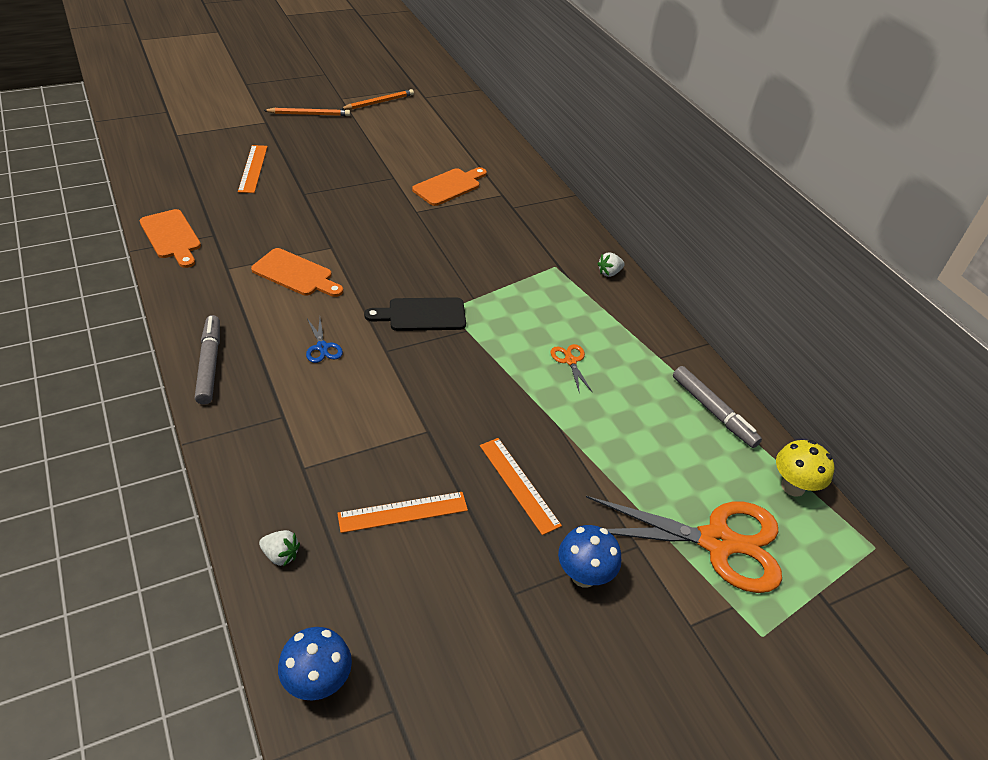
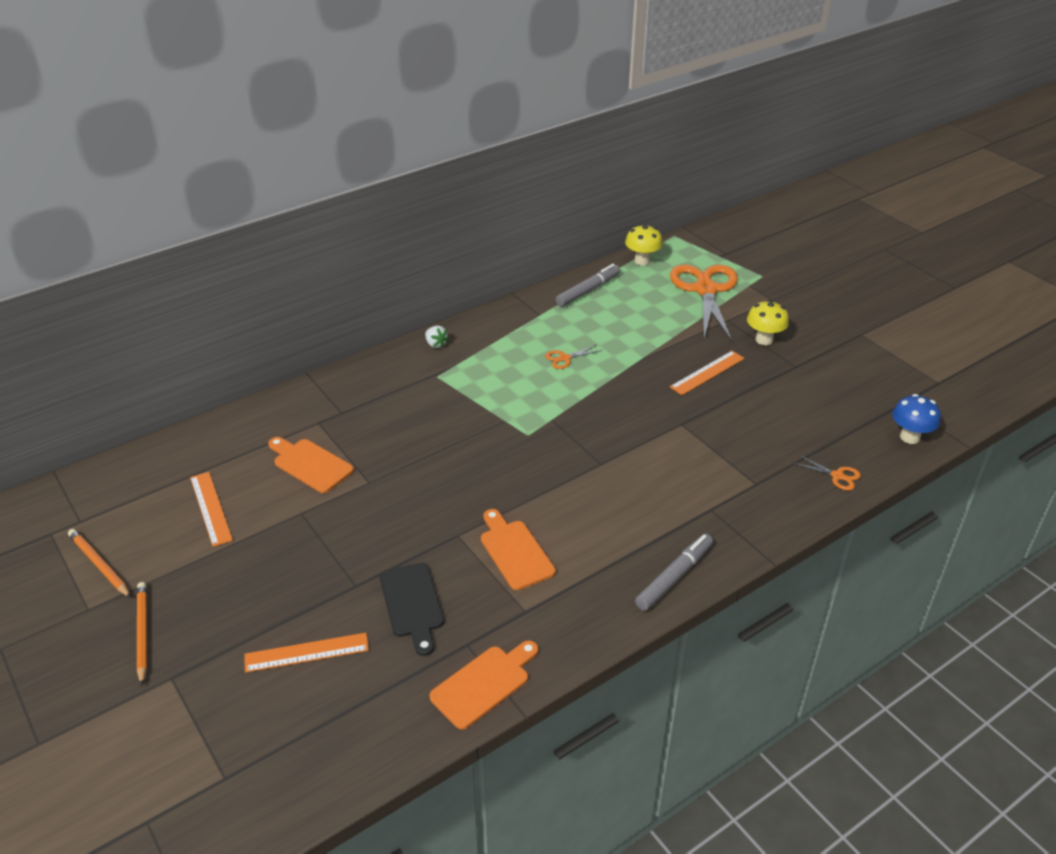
camera: 95 degrees left, 5 degrees down
grey marker [195,315,220,404] -> grey marker turned 150 degrees clockwise [635,534,713,611]
orange cutting board [251,248,343,297] -> orange cutting board turned 45 degrees counterclockwise [481,509,556,590]
white strawberry [259,530,300,567] -> orange scissors [793,455,861,490]
blue scissors [306,318,343,363] -> none
orange ruler [337,492,468,533] -> orange ruler moved to [190,472,233,547]
black cutting board [364,298,466,331] -> black cutting board moved to [380,563,444,656]
blue mushroom [558,525,621,588] -> yellow mushroom [747,300,789,345]

